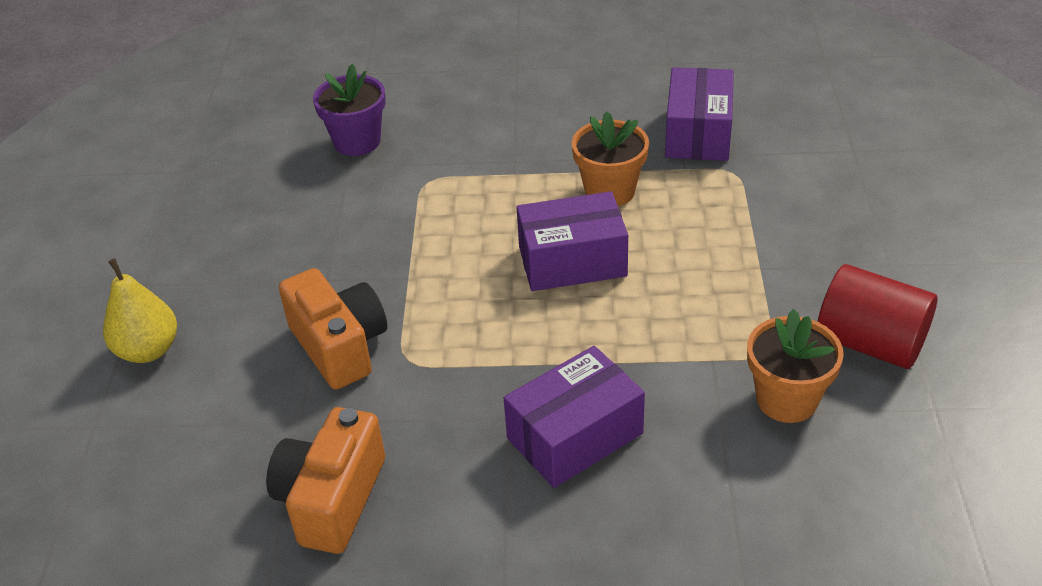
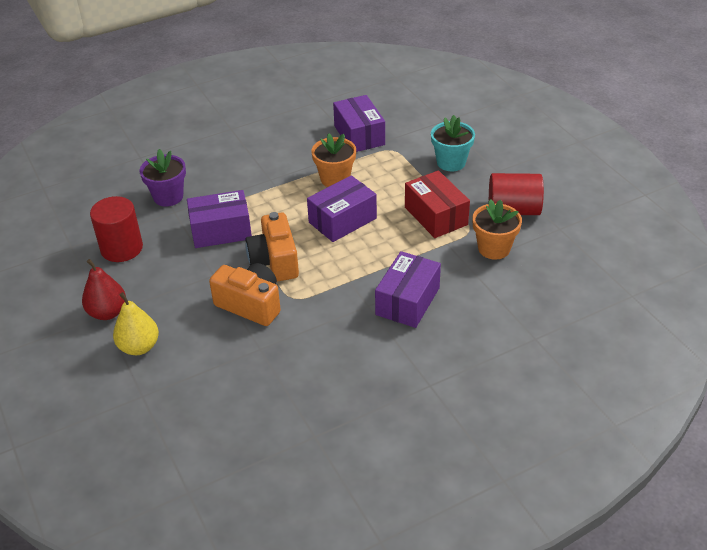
camera: 30 degrees left, 0 degrees up
orange camera [266,407,385,554] -> orange camera moved to [245,212,299,281]
none -> red pear [82,259,126,320]
none -> red cylinder [90,196,143,262]
none -> purple box [187,190,252,248]
none -> red box [405,170,470,238]
none -> turquoise flower pot [431,115,475,171]

